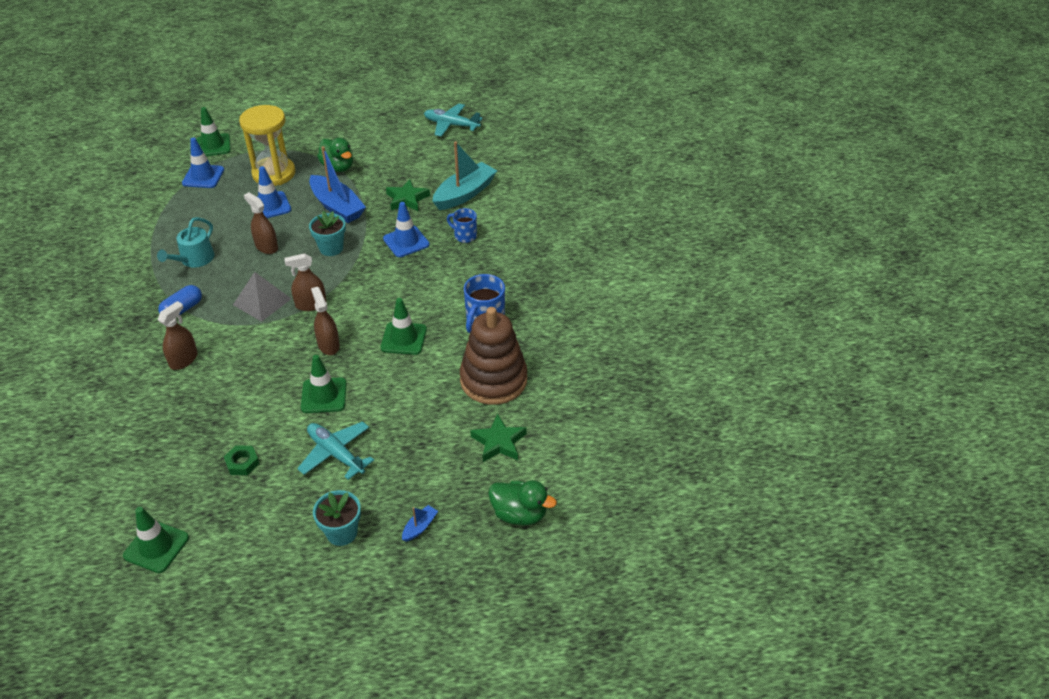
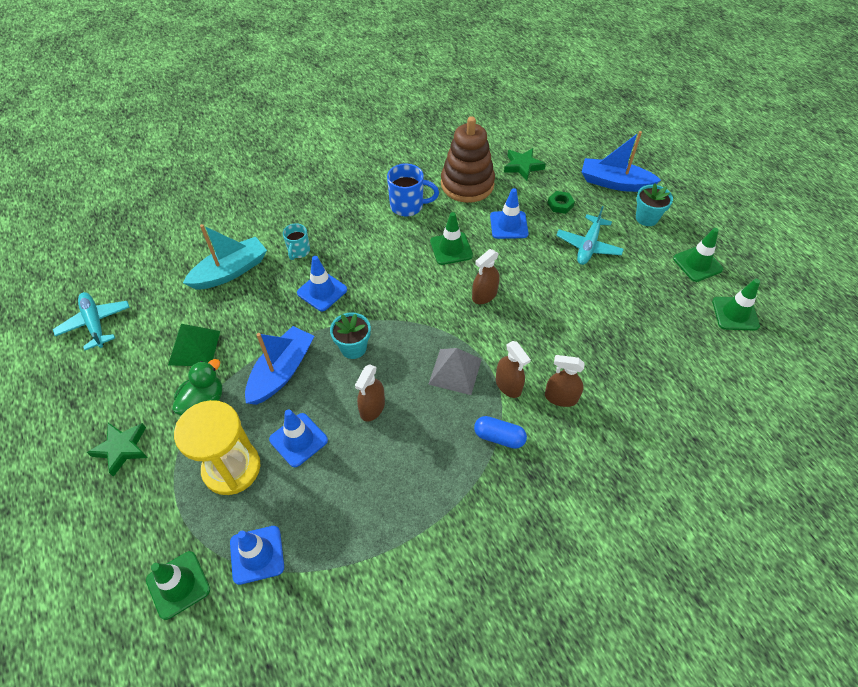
camera: 110 degrees left, 10 degrees up
turquoise watering can [157,217,214,268] -> none
green nut [224,445,259,475] -> green nut moved to [548,191,575,214]
brown spray bottle [284,253,326,311] -> brown spray bottle moved to [496,341,531,398]
green traffic cone [301,355,347,413] -> green traffic cone moved to [673,228,723,282]
green star [386,179,430,211] -> green star moved to [87,423,147,477]
blue boat [402,505,438,542] -> blue boat [582,131,661,192], size x2.31
turquoise plane [424,103,483,137] -> turquoise plane turned 150 degrees clockwise [53,292,130,350]
turquoise boat [433,141,497,210] -> turquoise boat turned 120 degrees clockwise [183,224,267,290]
blue mug [447,208,477,243] -> turquoise mug [283,223,310,260]
green duck [488,480,557,525] -> none
none -> green pyramid [168,324,220,366]
none -> blue traffic cone [490,188,528,239]

